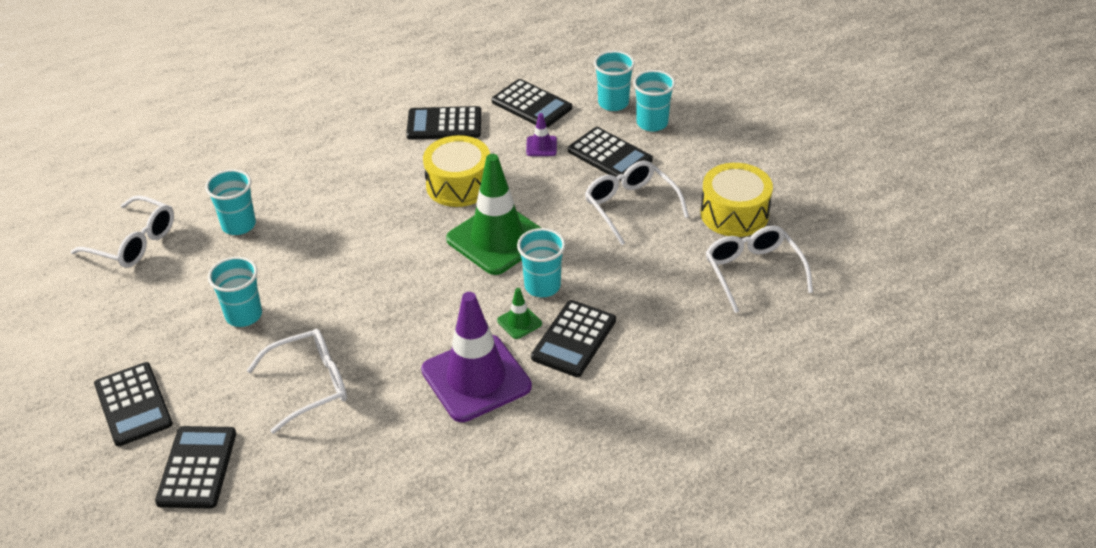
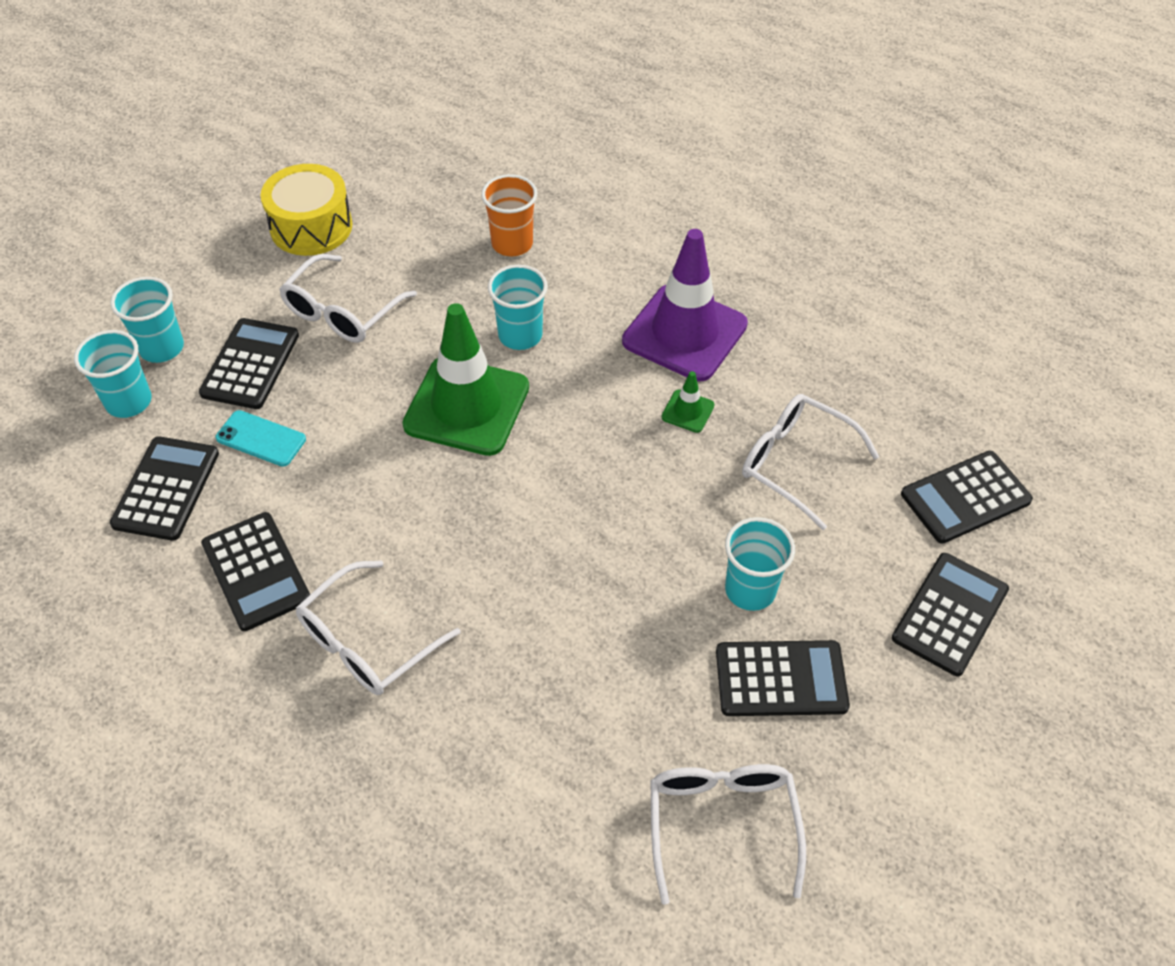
camera: 120 degrees left, 10 degrees up
turquoise cup [205,169,256,235] -> none
yellow drum [423,135,490,207] -> none
green traffic cone [497,288,542,339] -> green traffic cone moved to [662,371,714,433]
purple traffic cone [526,113,557,156] -> turquoise phone [216,410,306,467]
black calculator [531,300,616,377] -> black calculator moved to [716,640,850,716]
white glasses [706,226,813,313] -> white glasses moved to [296,561,460,695]
none -> orange cup [481,174,537,256]

